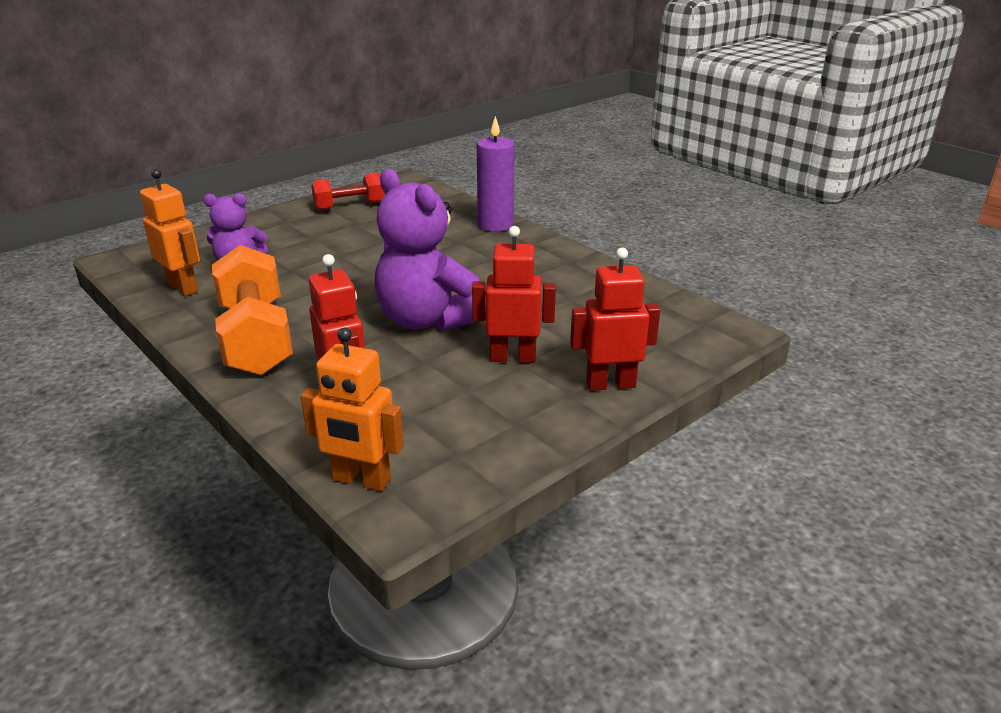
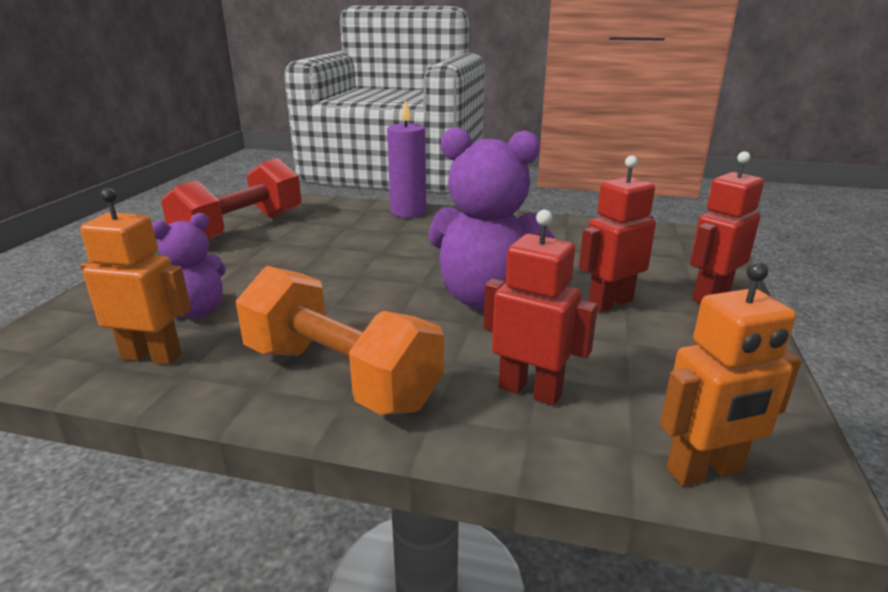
camera: 35 degrees left, 5 degrees down
red dumbbell [311,172,385,211] -> red dumbbell [161,158,301,241], size x1.68

